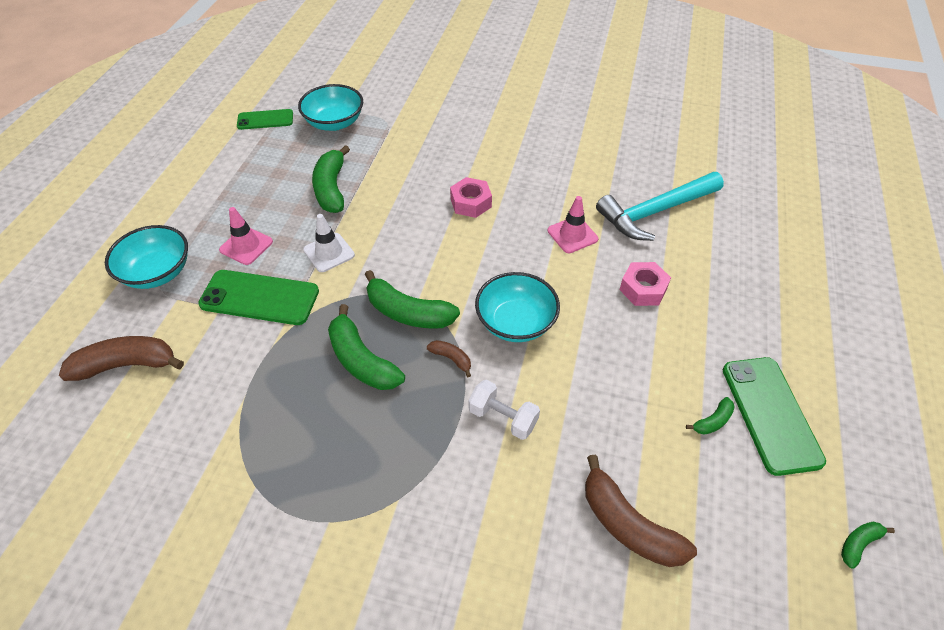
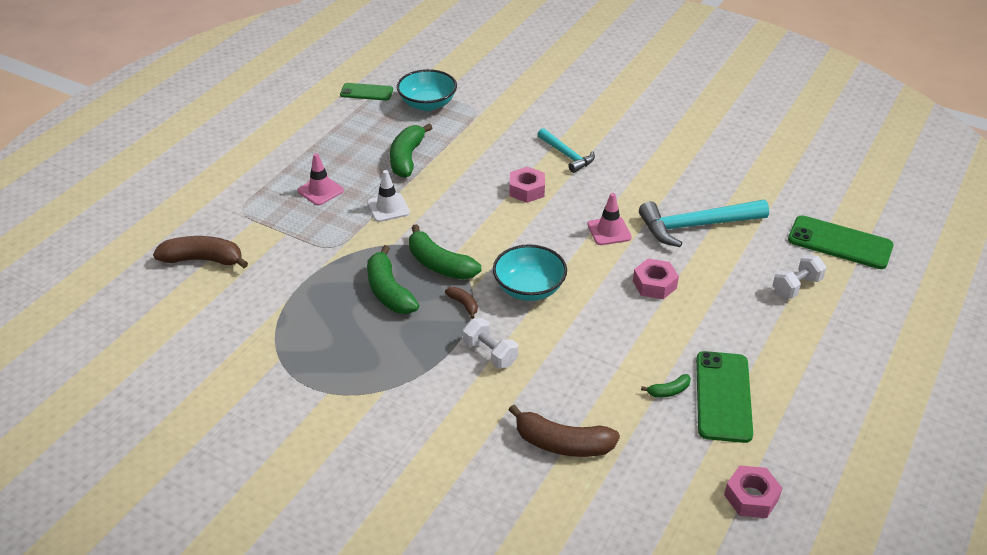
camera: 15 degrees right, 10 degrees down
turquoise bowl [105,225,188,289] -> none
green phone [198,270,319,325] -> green phone moved to [788,215,894,269]
brown banana [585,455,697,567] -> brown banana turned 45 degrees counterclockwise [509,405,620,457]
green banana [841,522,895,569] -> pink nut [724,465,782,518]
none -> turquoise hammer [537,128,595,173]
none -> white dumbbell [773,255,826,298]

